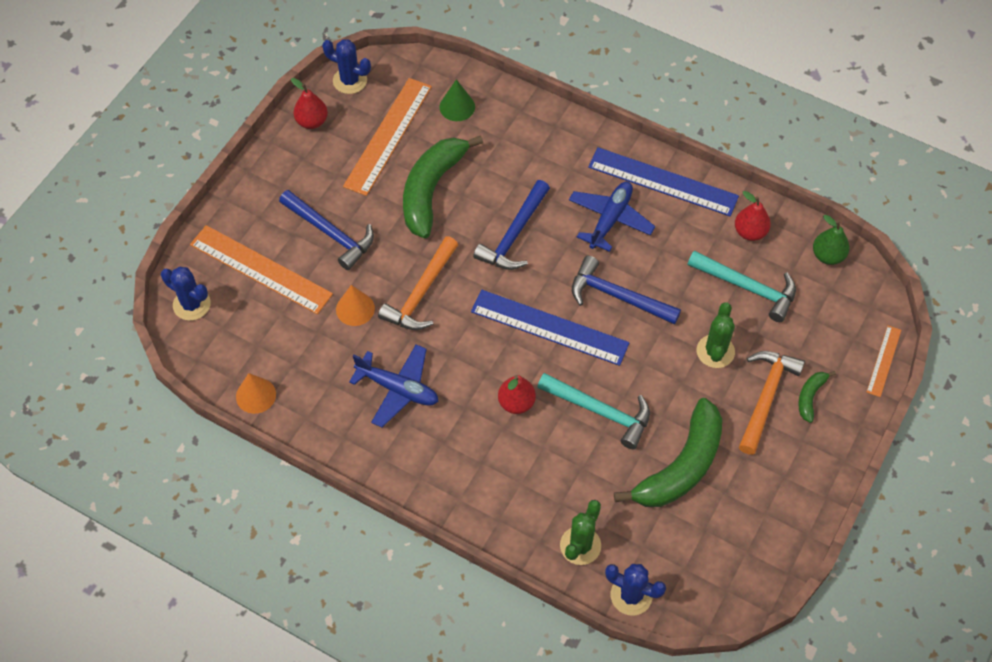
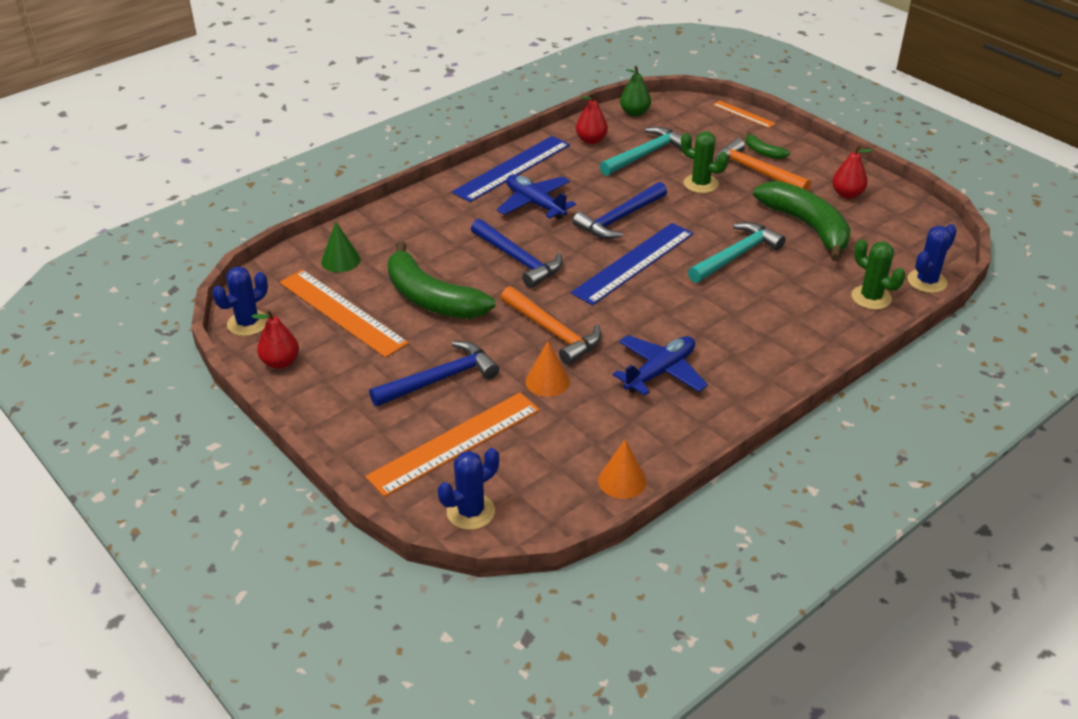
camera: 70 degrees left, 20 degrees down
red pear [498,375,536,414] -> red pear moved to [832,145,873,199]

